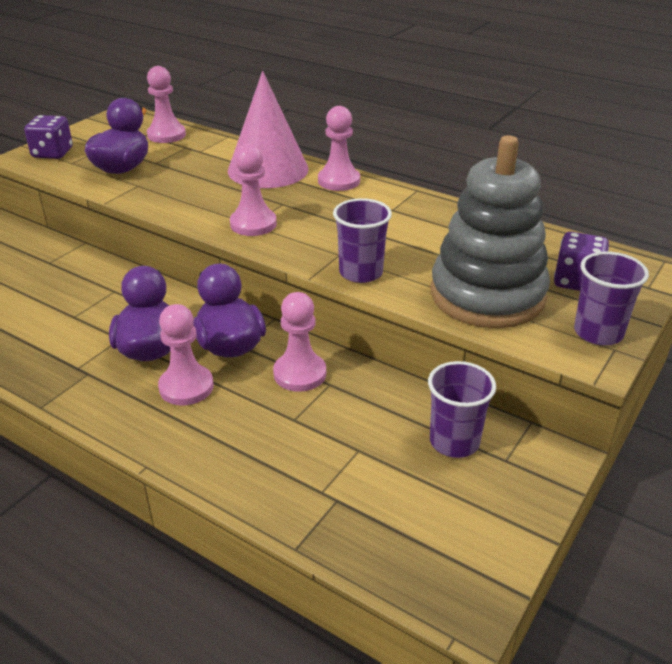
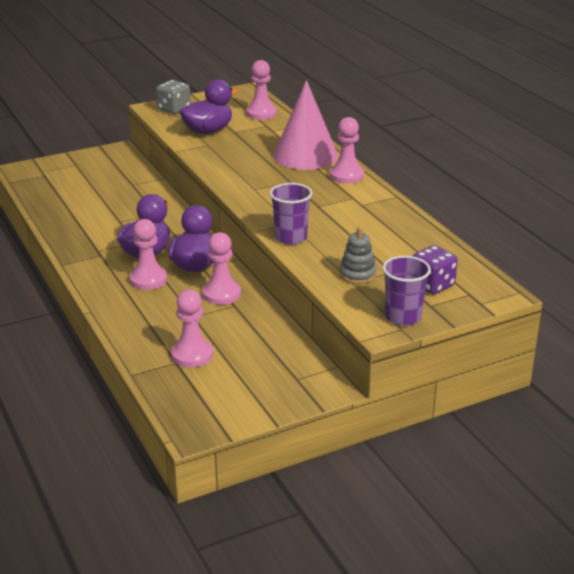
camera: 30 degrees right, 5 degrees down
purple dice [24,115,73,159] -> grey dice [156,80,191,114]
pink pawn [230,144,277,236] -> pink pawn moved to [171,290,213,367]
purple cup [428,361,496,458] -> none
grey stacking toy [431,135,550,328] -> grey stacking toy [339,227,377,284], size x0.42

